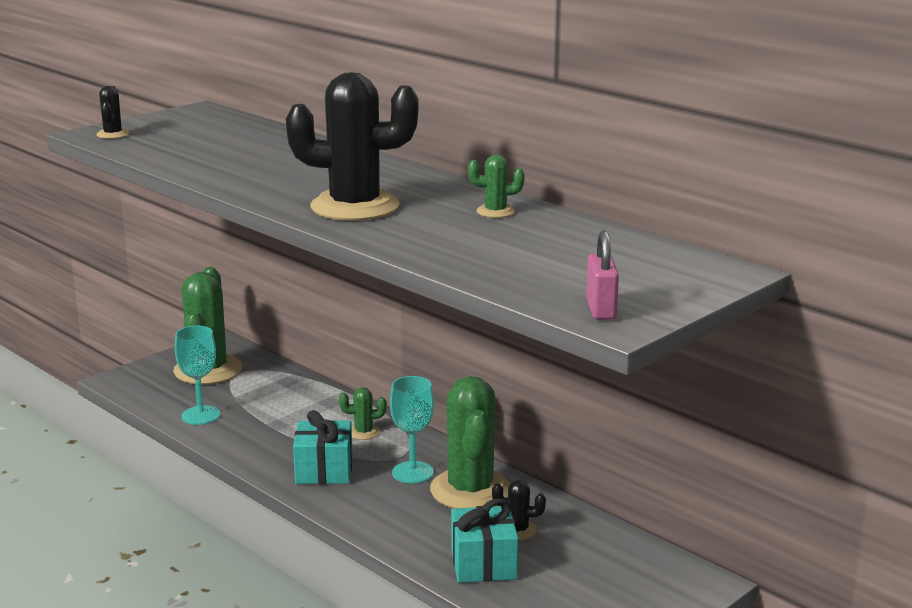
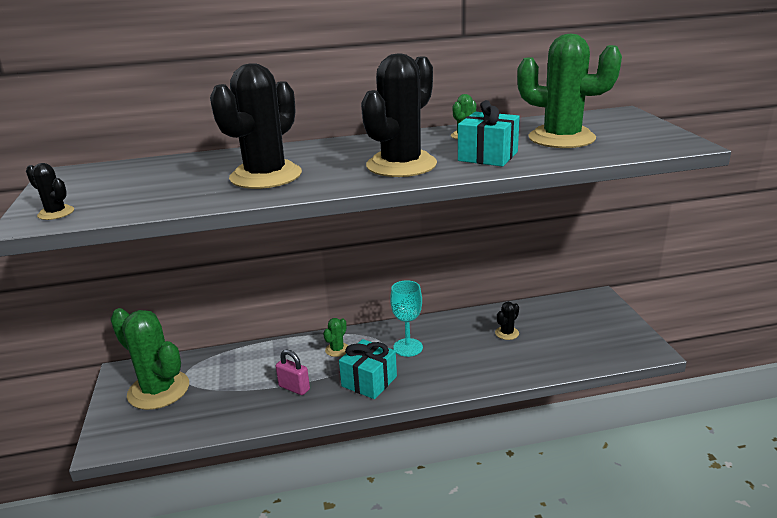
camera: 55 degrees left, 5 degrees up
turquoise goblet [175,326,220,425] -> none
green cactus [430,376,510,509] -> green cactus moved to [517,33,622,148]
turquoise gift [451,499,518,583] -> turquoise gift moved to [458,100,520,167]
pink padlock [586,231,619,320] -> pink padlock moved to [276,349,310,395]
none -> black cactus [210,63,302,189]

